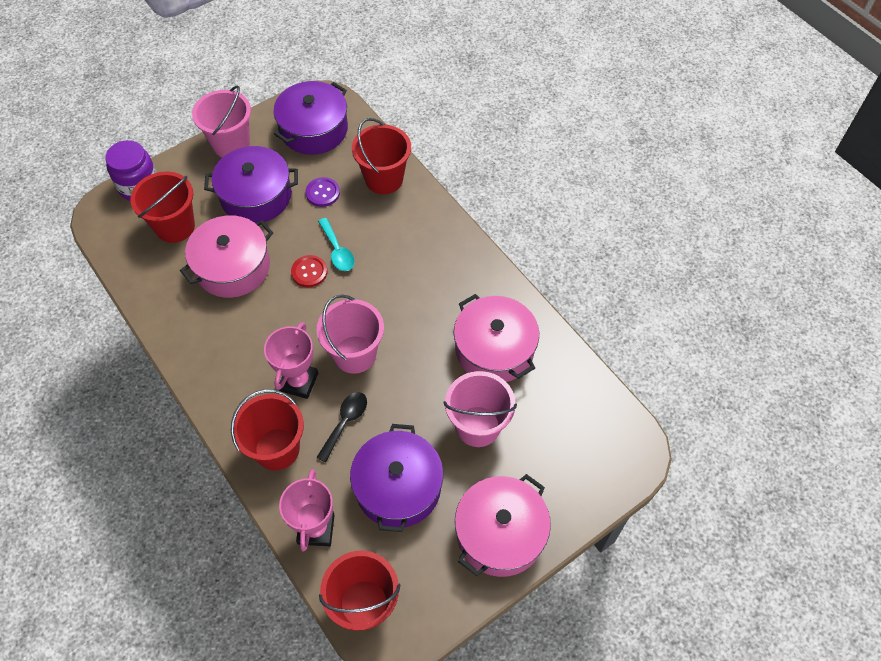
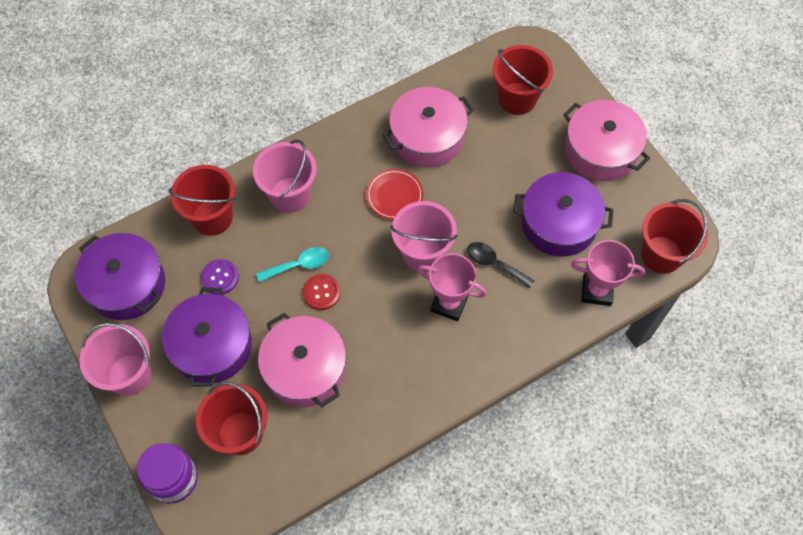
camera: 85 degrees left, 5 degrees up
red bucket [231,389,304,470] -> red bucket moved to [493,45,553,115]
pink bucket [444,371,517,447] -> pink bucket moved to [253,140,317,213]
none -> red plate [366,169,424,220]

